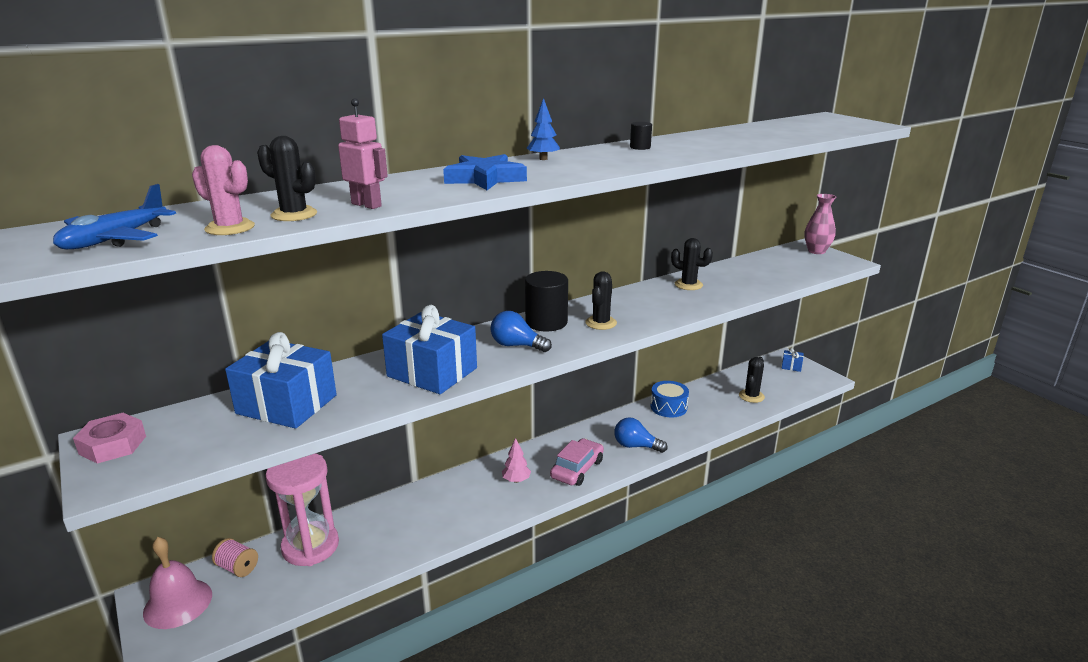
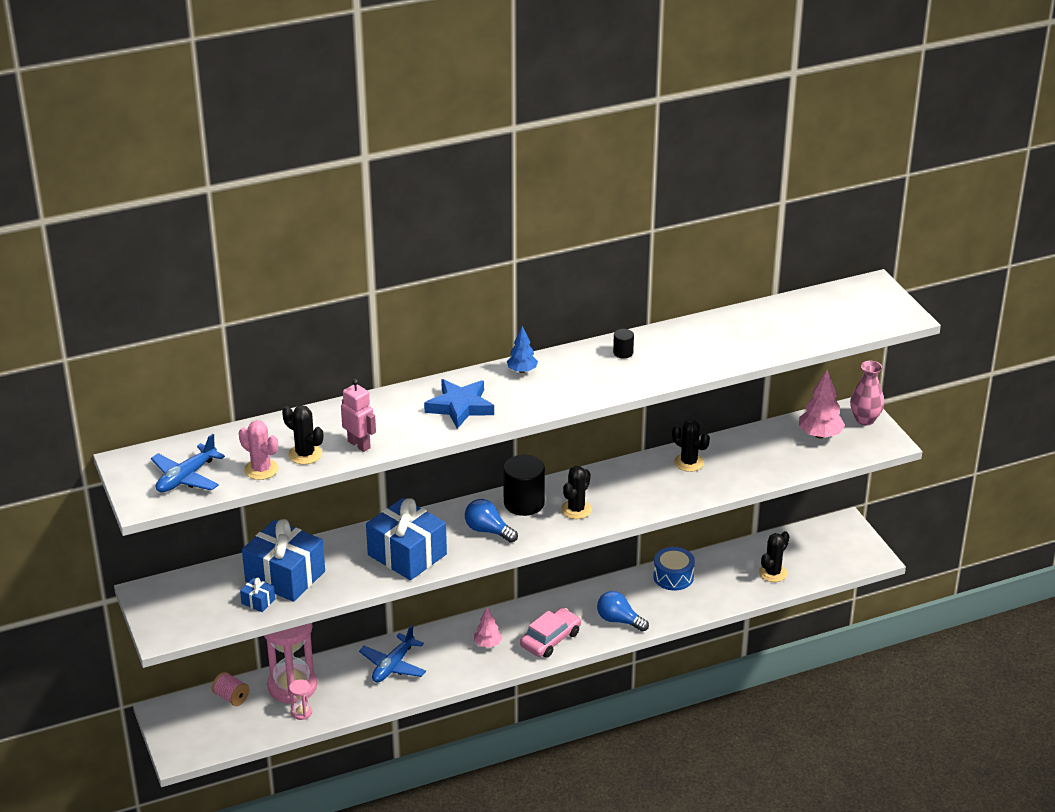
camera: 10 degrees right, 10 degrees up
pink nut [73,413,146,464] -> none
pink bell [143,537,212,629] -> none
blue gift [782,348,804,372] -> blue gift moved to [240,578,275,612]
none -> pink hourglass [289,680,312,720]
none -> blue plane [359,625,426,682]
none -> pink tree [799,370,845,438]

